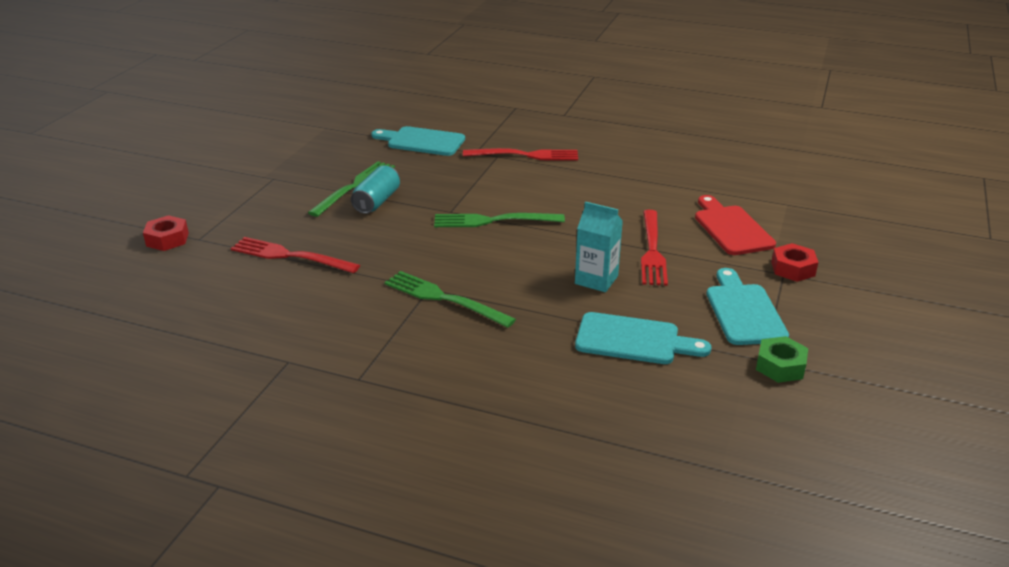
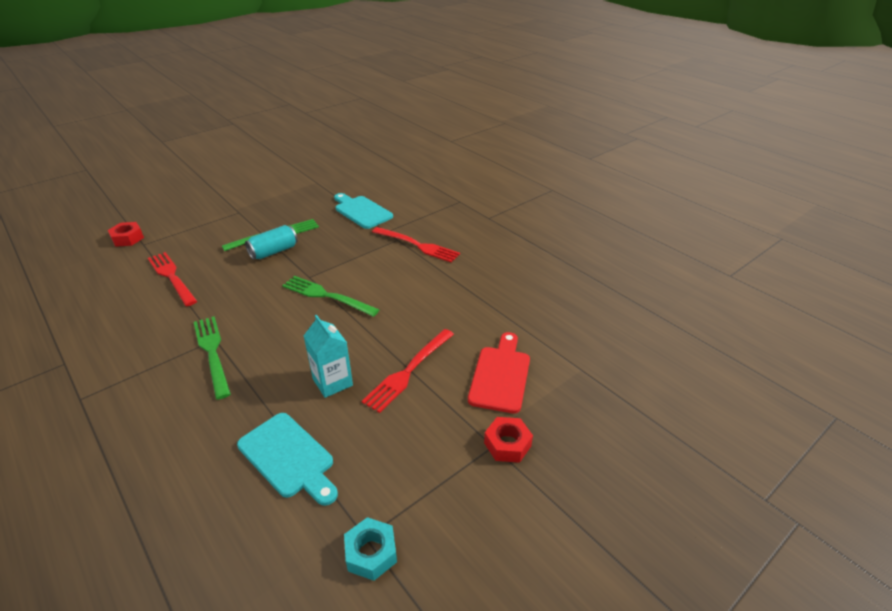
camera: 30 degrees right, 5 degrees up
turquoise cutting board [706,268,789,345] -> none
green nut [756,336,808,383] -> turquoise nut [344,517,397,581]

